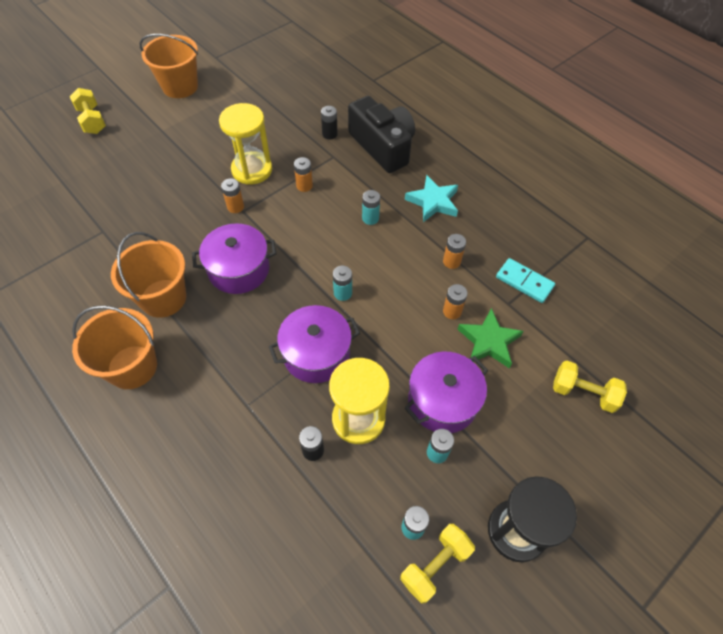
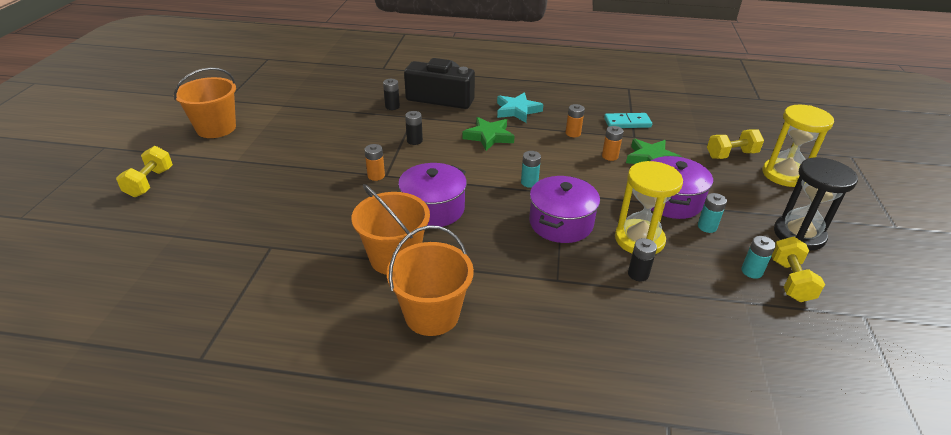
camera: 40 degrees left, 20 degrees down
yellow dumbbell [70,88,106,134] -> yellow dumbbell turned 75 degrees clockwise [116,146,173,197]
yellow hourglass [219,103,272,185] -> yellow hourglass moved to [763,105,834,187]
orange battery [294,157,313,192] -> black battery [405,111,423,145]
turquoise battery [362,190,380,225] -> green star [462,117,515,151]

